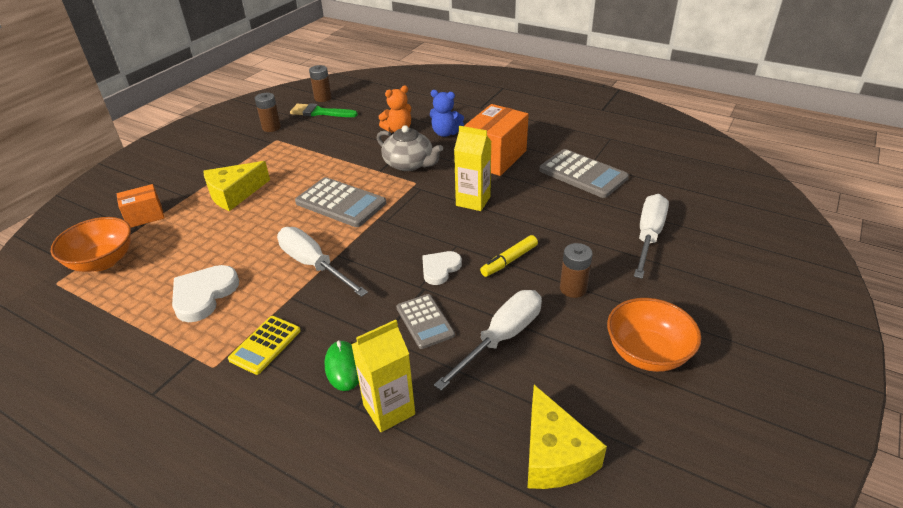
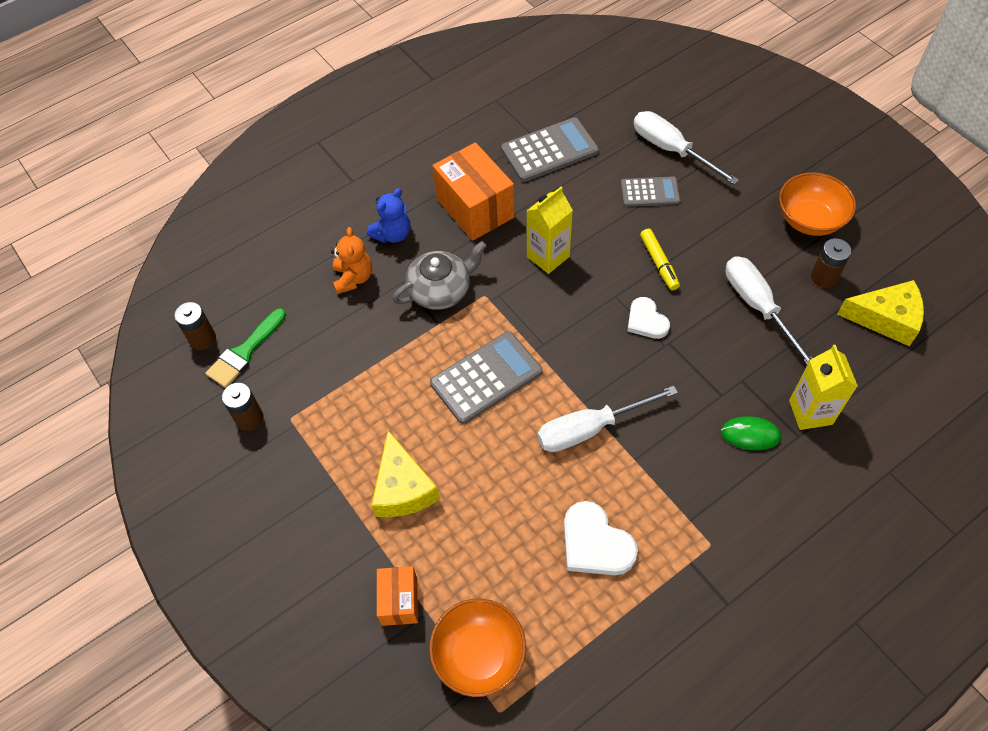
camera: 65 degrees left, 20 degrees up
yellow calculator [228,316,301,375] -> none
grey calculator [396,294,455,349] -> grey calculator moved to [621,177,680,207]
brown battery [560,243,593,298] -> brown battery moved to [811,238,851,288]

